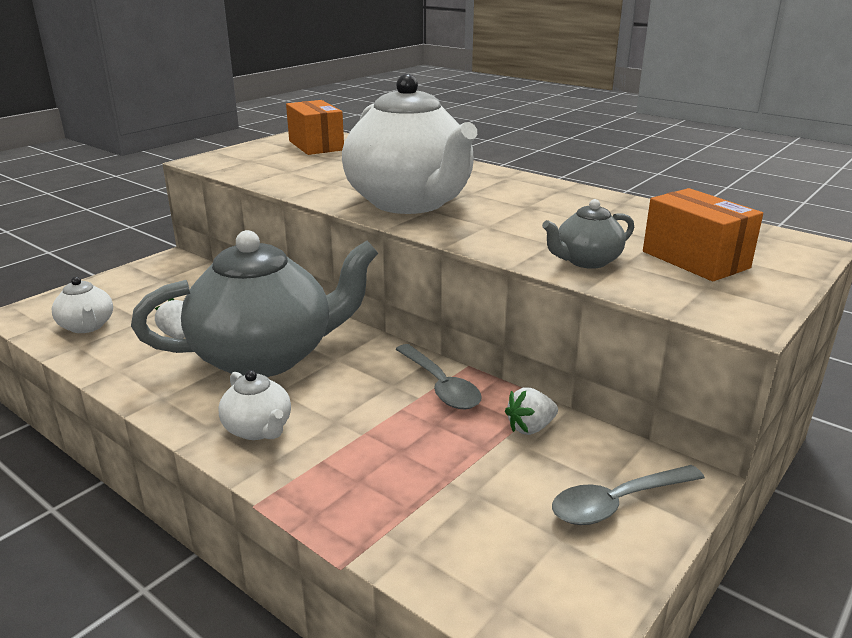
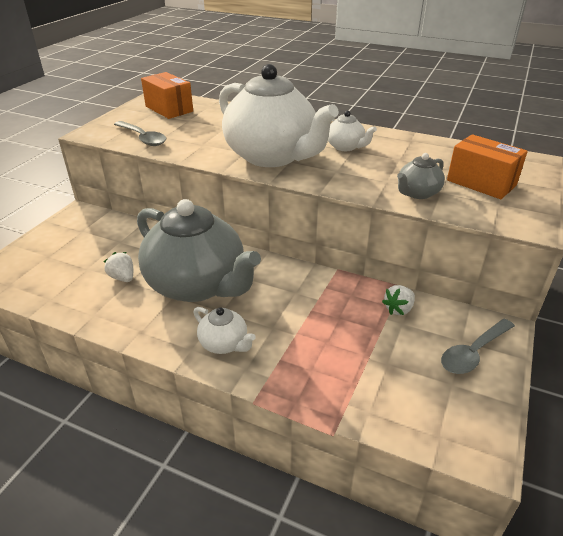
camera: 15 degrees left, 10 degrees up
white teapot [52,277,113,333] -> white teapot moved to [328,111,377,151]
grey teapot [131,230,378,377] -> grey teapot turned 75 degrees clockwise [137,199,261,302]
grey spoon [396,344,482,409] -> grey spoon moved to [114,121,166,146]

